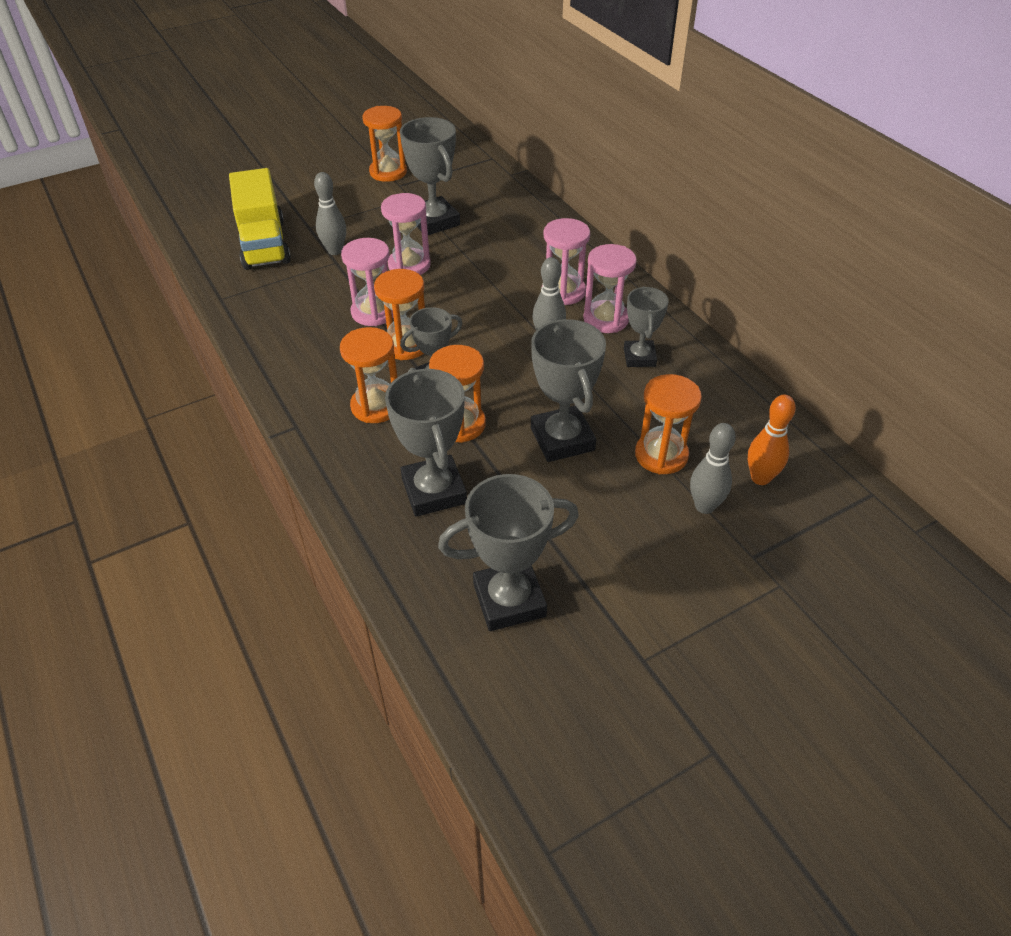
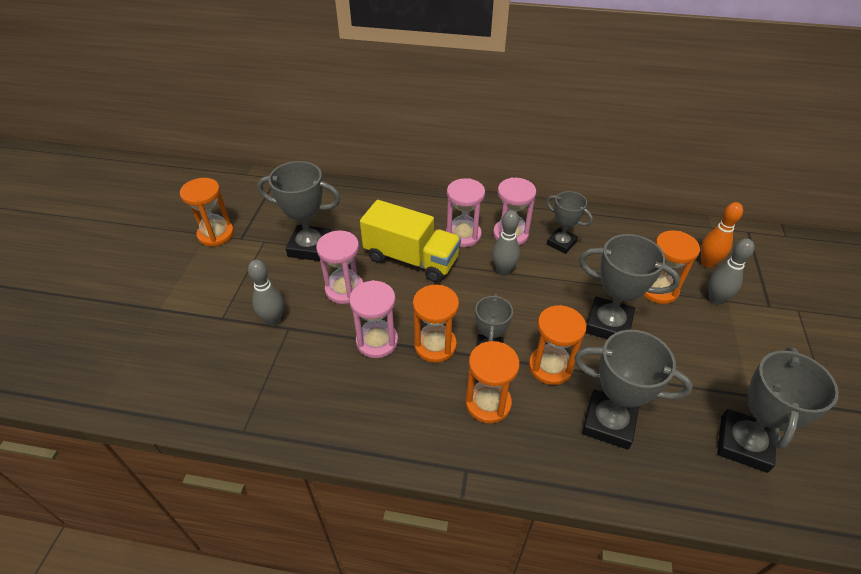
camera: 50 degrees left, 0 degrees up
yellow truck [229,168,291,270] -> yellow truck moved to [360,200,461,282]

